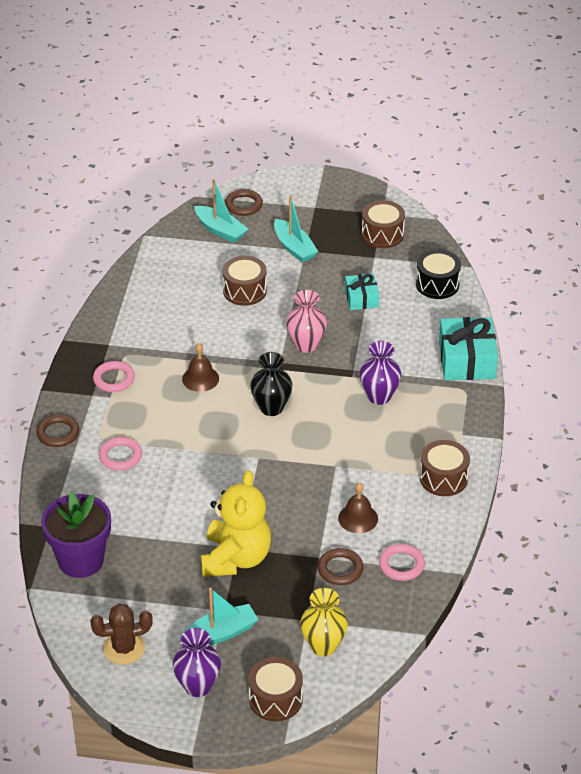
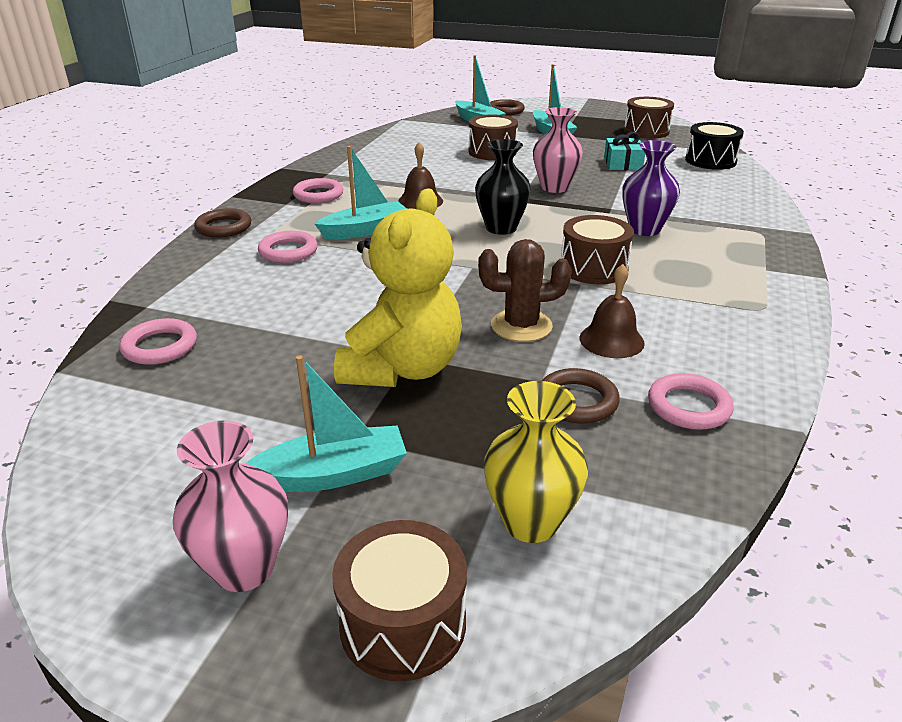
camera: 10 degrees right, 10 degrees down
purple flower pot [41,492,111,578] -> pink ring [119,318,197,365]
brown cactus [90,604,153,665] -> brown cactus moved to [478,239,572,342]
purple vase [173,628,221,697] -> pink vase [173,420,288,592]
brown drum [420,440,470,496] -> brown drum moved to [561,215,634,284]
turquoise gift [439,317,498,380] -> none
none -> turquoise boat [315,146,407,240]

